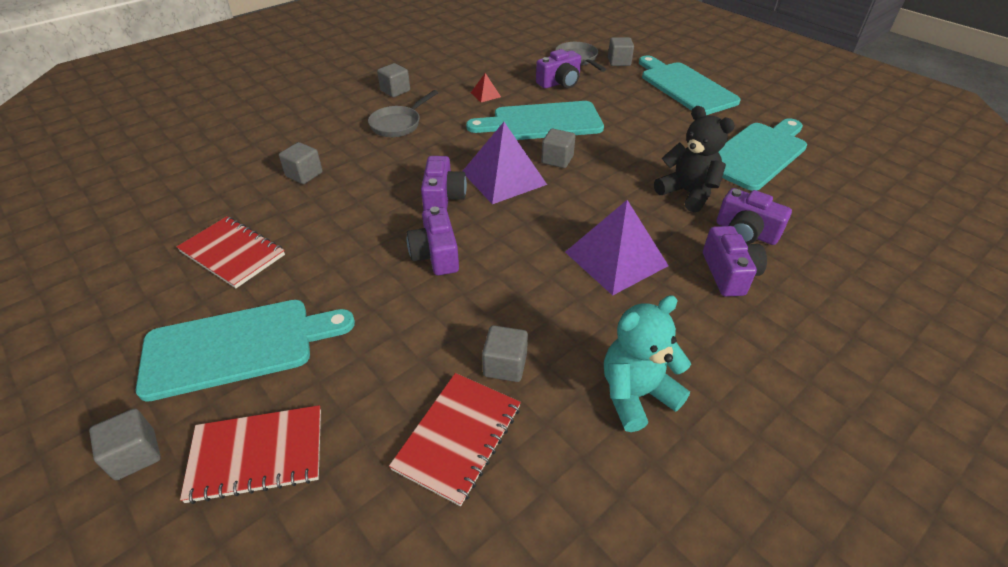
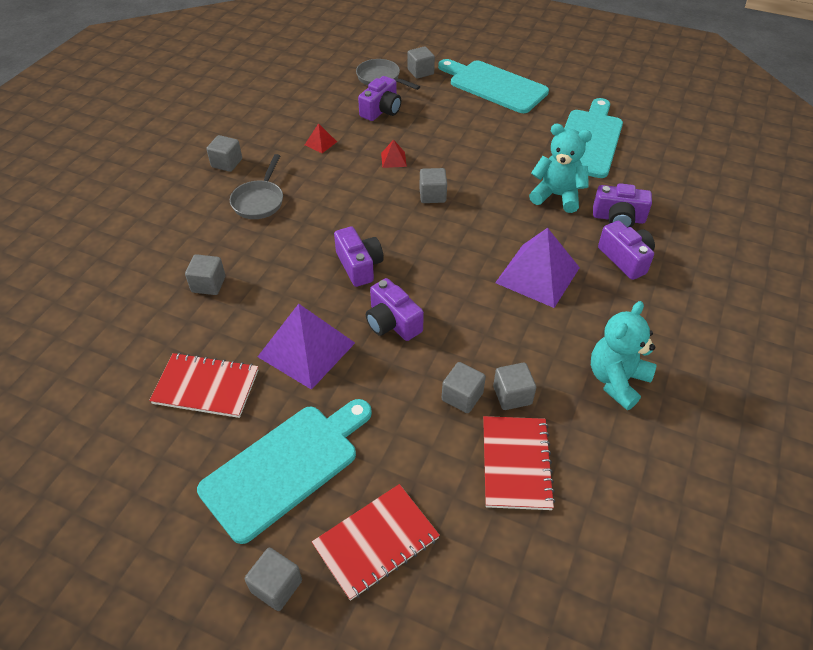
camera: 25 degrees left, 5 degrees up
purple pyramid [462,122,547,204] -> purple pyramid moved to [258,304,355,390]
turquoise cutting board [466,101,604,140] -> red pyramid [381,140,407,168]
black teddy bear [654,106,735,213] -> turquoise teddy bear [529,124,592,213]
none -> grey cube [442,362,486,413]

